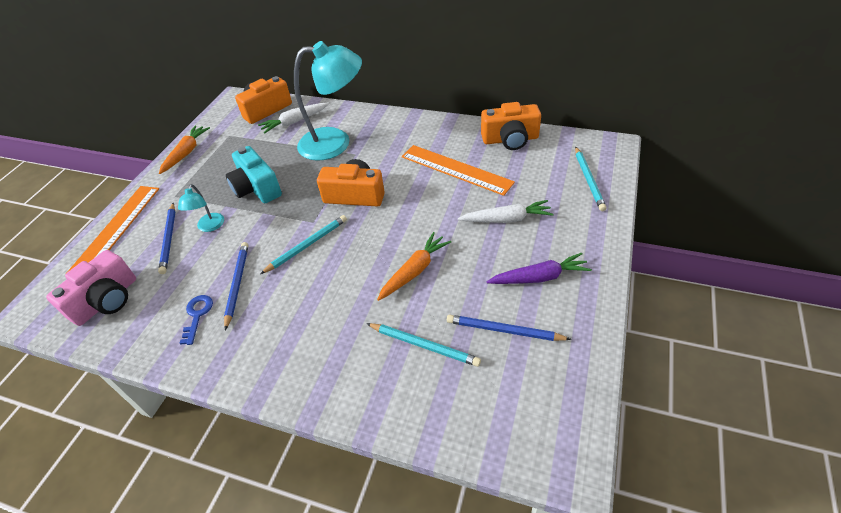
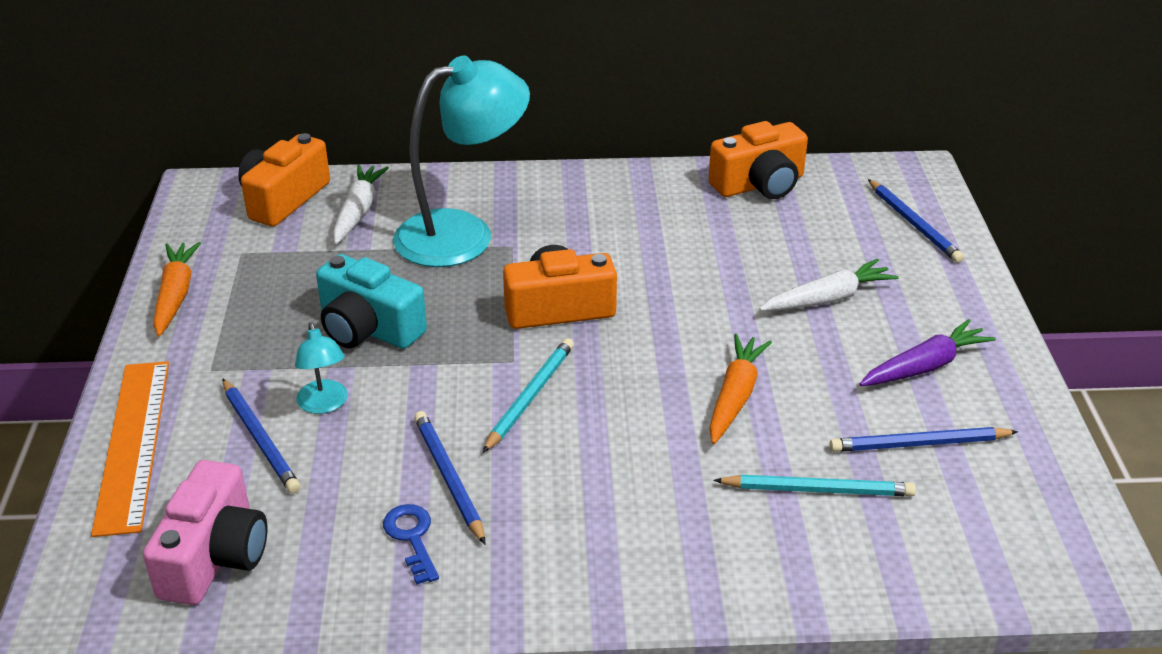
camera: 25 degrees left, 10 degrees down
white carrot [258,103,329,134] -> white carrot turned 150 degrees clockwise [333,165,389,244]
orange ruler [402,145,515,196] -> none
turquoise pencil [575,146,607,211] -> blue pencil [868,179,964,263]

